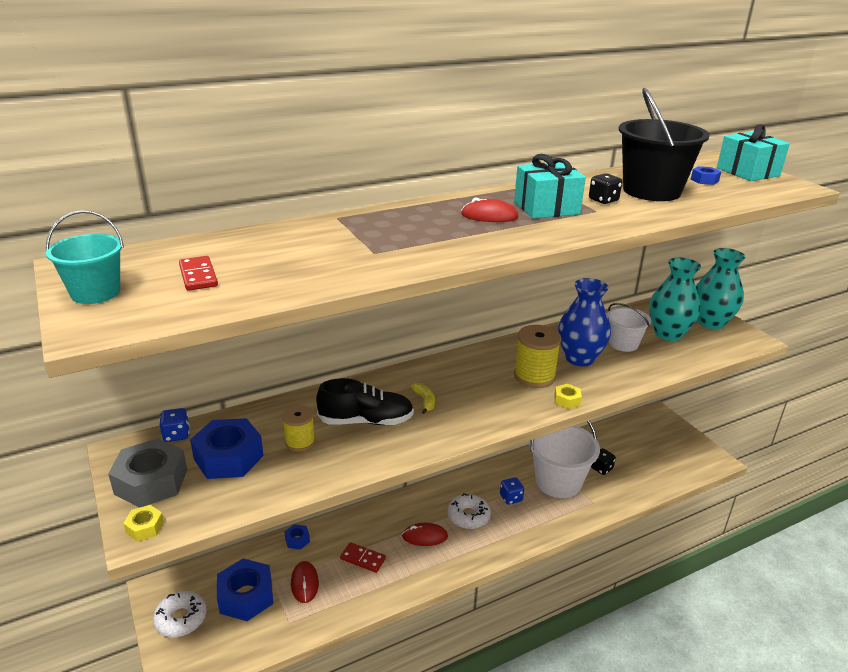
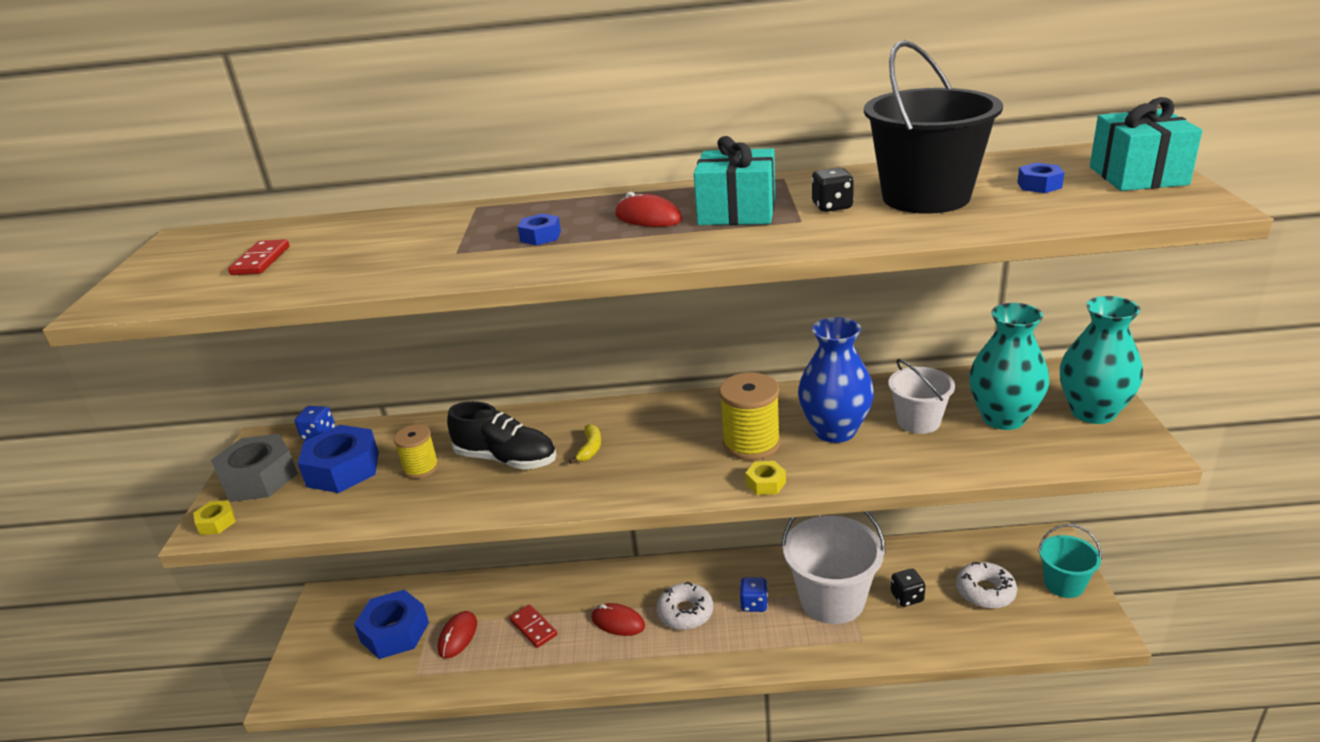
camera: 30 degrees right, 0 degrees up
turquoise bucket [46,210,124,304] -> turquoise bucket moved to [1038,524,1102,598]
white donut [153,591,207,637] -> white donut moved to [956,562,1017,609]
blue nut [284,524,310,550] -> blue nut moved to [518,213,561,246]

